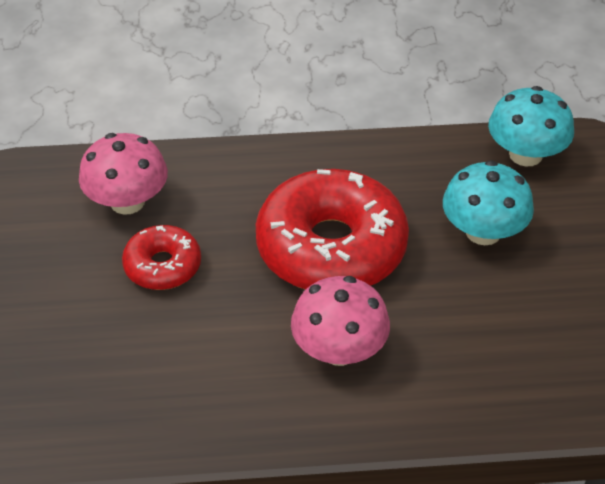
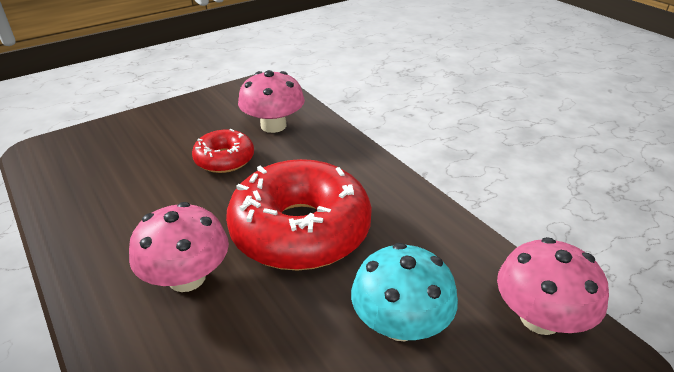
camera: 60 degrees right, 10 degrees down
turquoise mushroom [488,86,574,166] -> pink mushroom [497,237,609,335]

